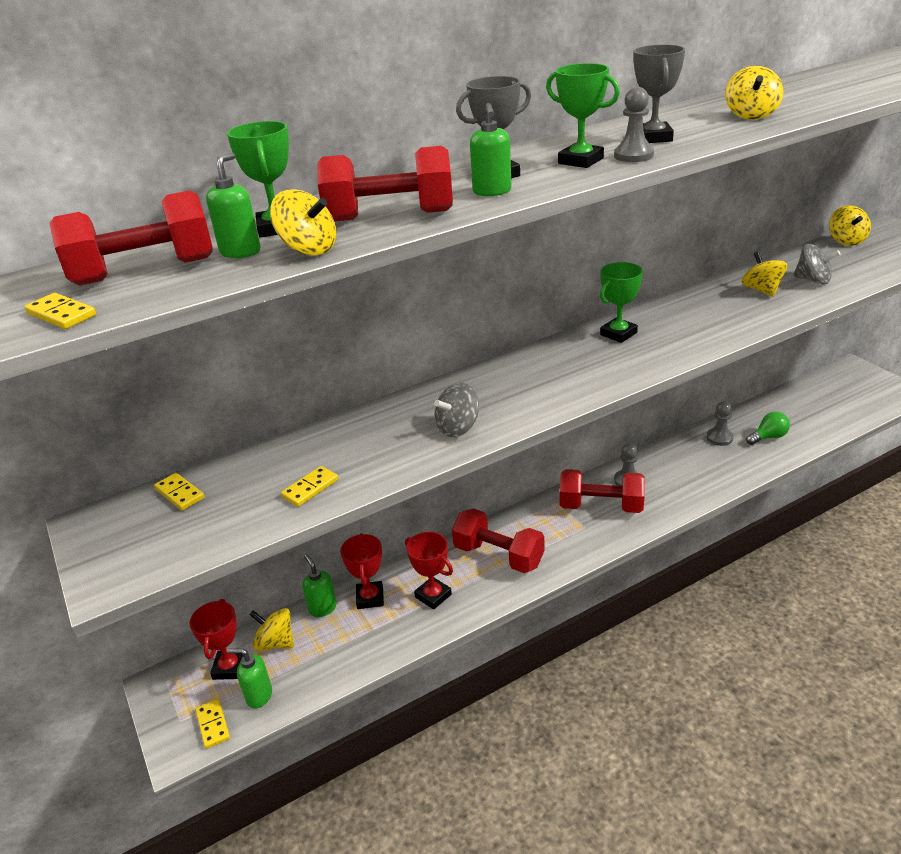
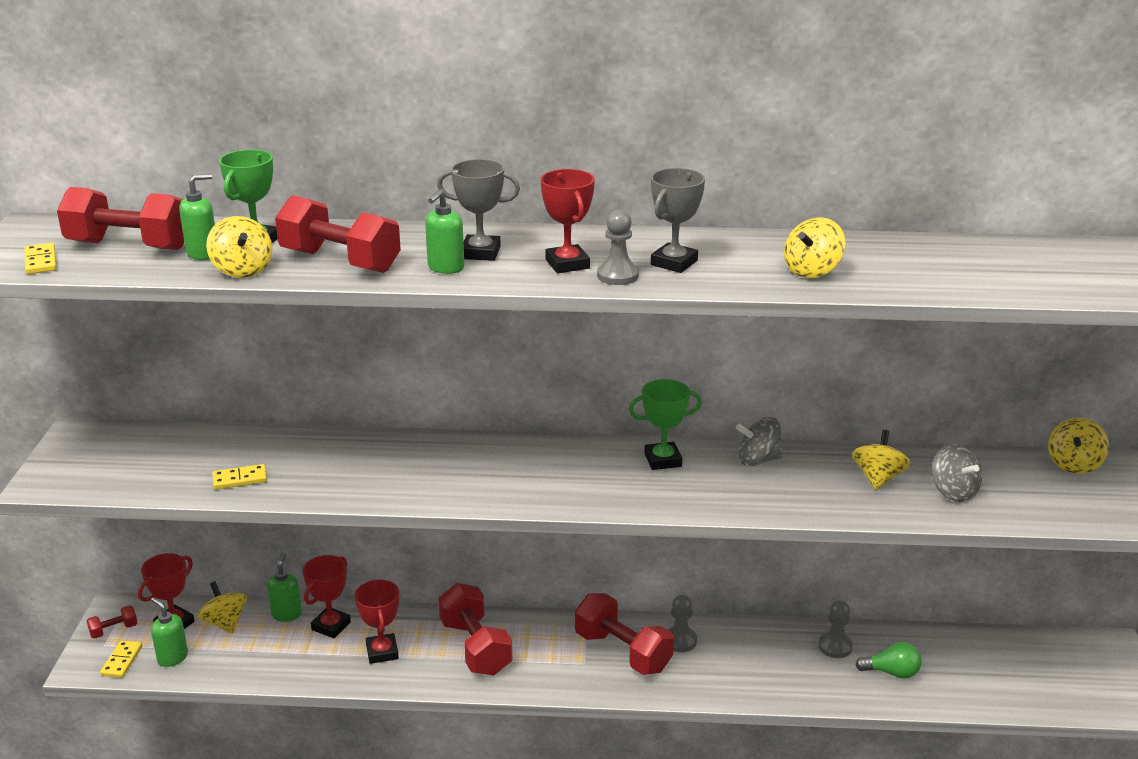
camera: 30 degrees right, 5 degrees down
yellow domino [154,473,204,511] -> none
grey spinning top [434,383,479,437] -> grey spinning top moved to [736,417,782,466]
green trophy [546,63,620,168] -> red trophy [541,169,595,273]
none -> red dumbbell [86,605,137,639]

